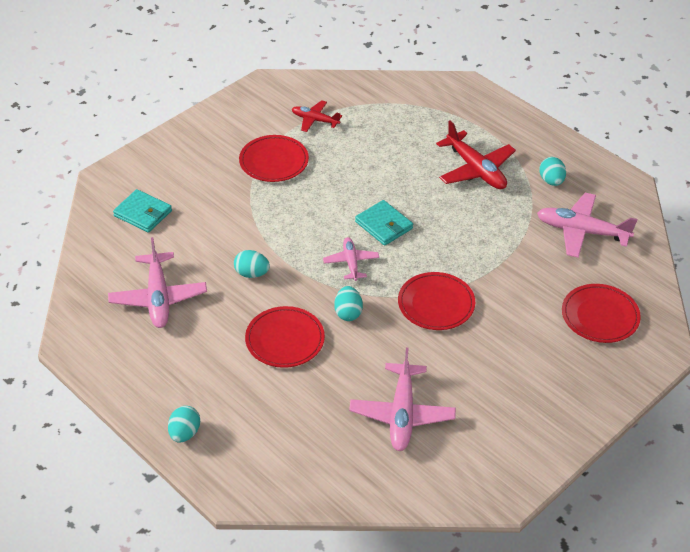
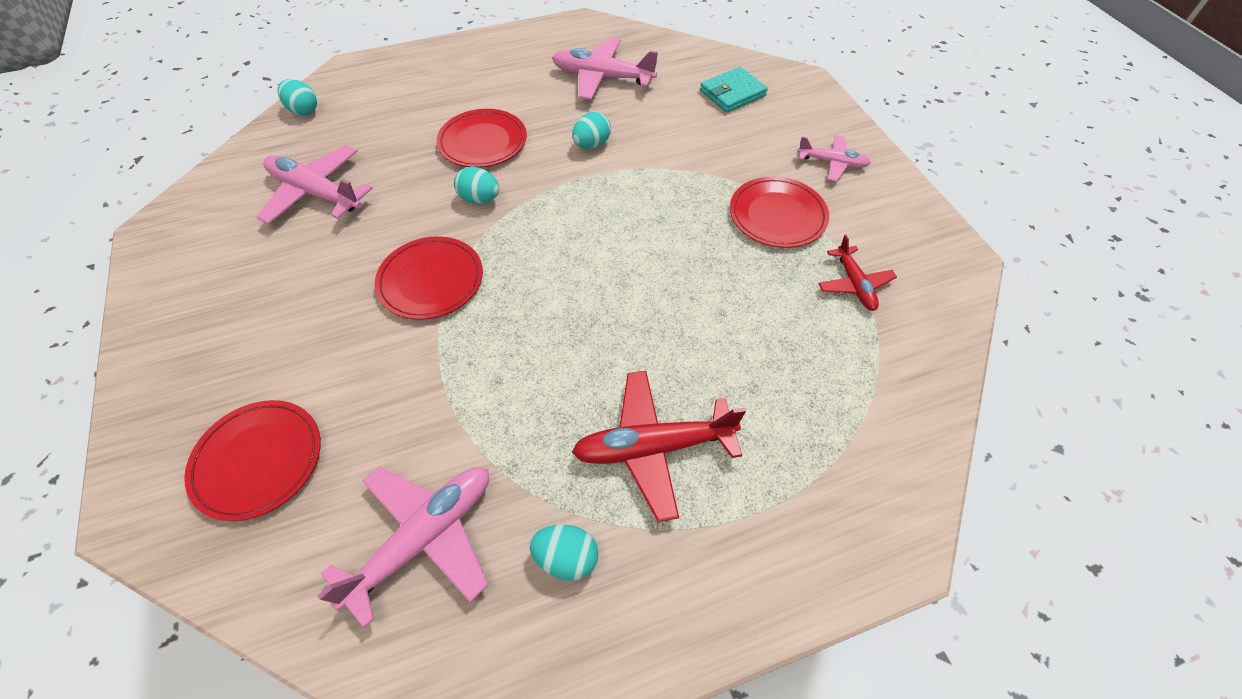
camera: 115 degrees right, 10 degrees up
turquoise egg [168,406,200,443] -> turquoise egg moved to [278,79,317,115]
red plane [292,100,342,132] -> red plane turned 120 degrees clockwise [818,235,897,311]
pink plane [323,237,379,281] -> pink plane moved to [797,135,871,181]
turquoise wallet [355,200,413,246] -> none

